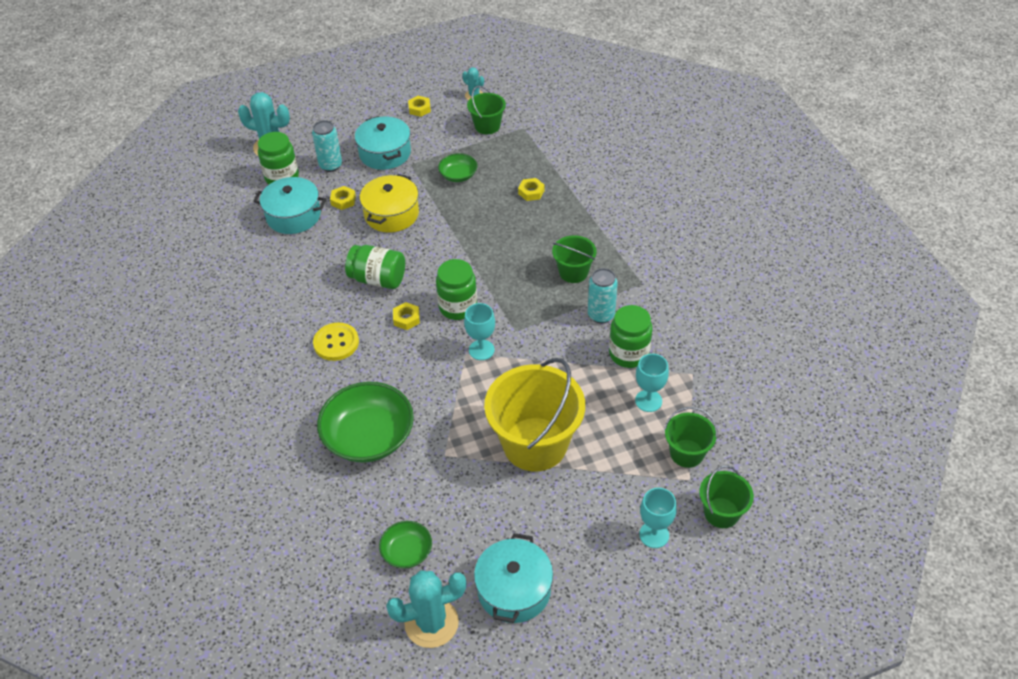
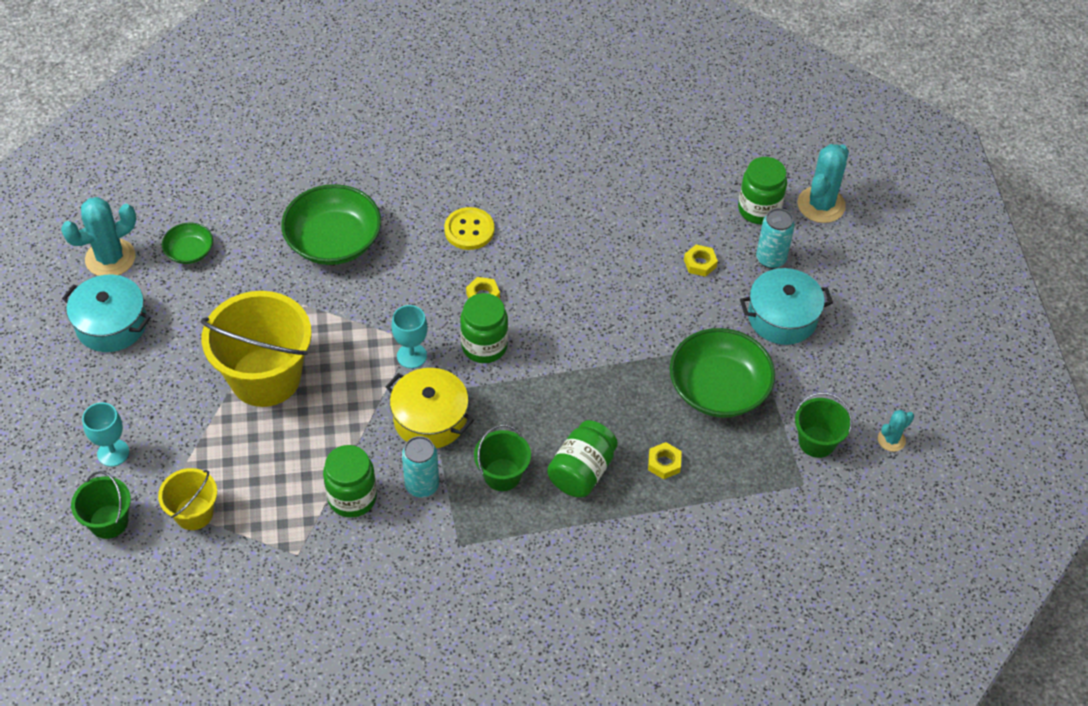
camera: 100 degrees right, 5 degrees up
turquoise pot [253,177,326,234] -> none
green jar [345,245,405,289] -> green jar moved to [547,420,618,498]
yellow pot [360,174,419,233] -> yellow pot moved to [386,368,474,448]
turquoise cactus [386,570,466,648] -> turquoise cactus turned 60 degrees clockwise [61,197,136,276]
yellow nut [408,96,431,117] -> none
green bowl [438,153,477,182] -> green bowl [670,328,775,418], size x1.95
turquoise goblet [635,354,669,412] -> none
green bucket [664,407,718,468] -> yellow bucket [158,468,217,530]

